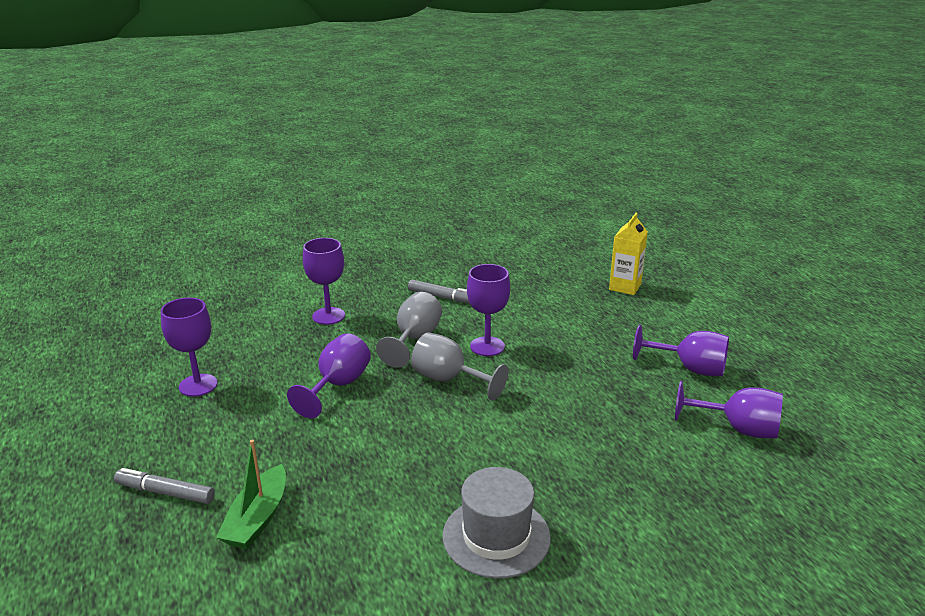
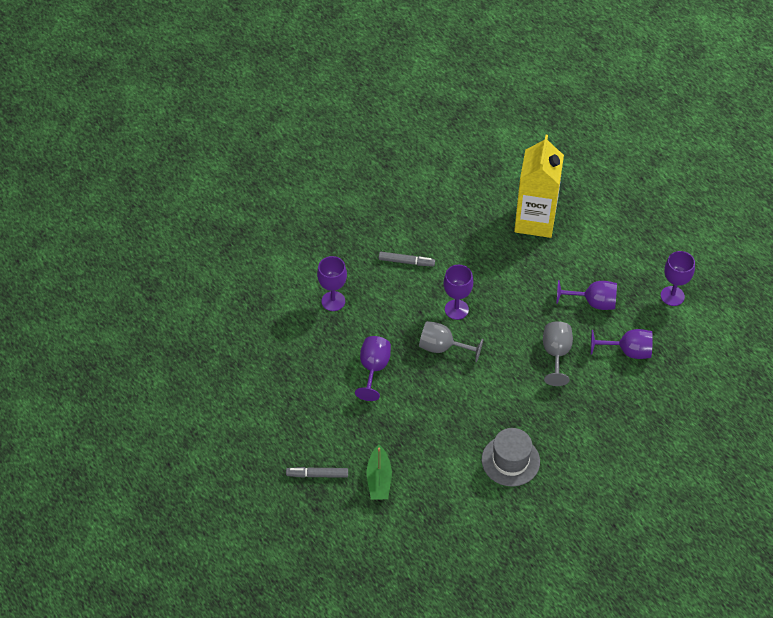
camera: 15 degrees left, 25 degrees up
purple goblet [161,298,218,397] -> purple goblet moved to [661,251,695,306]
grey goblet [376,292,442,368] -> grey goblet moved to [543,321,573,386]
yellow carton [609,213,648,295] -> yellow carton [514,135,564,238], size x1.90

